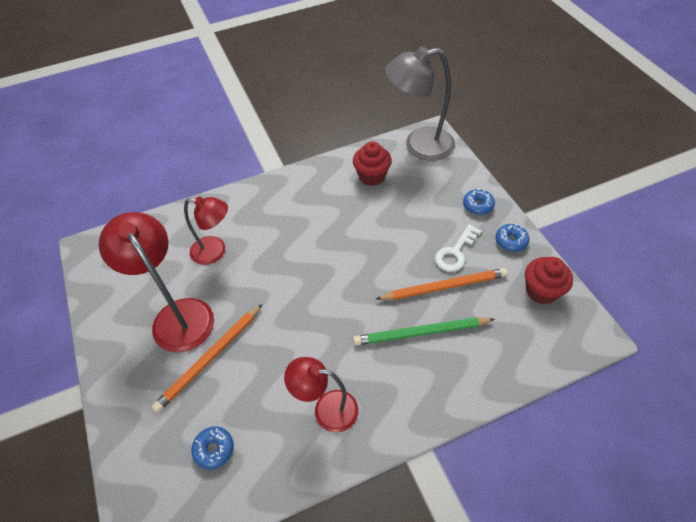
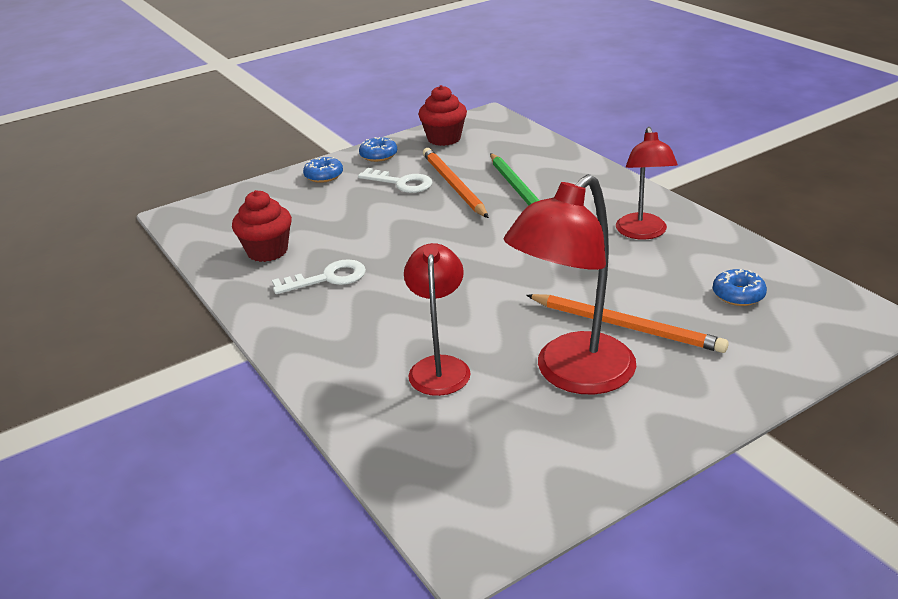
camera: 100 degrees left, 20 degrees down
grey lamp [385,47,455,161] -> none
none -> white key [272,259,366,294]

